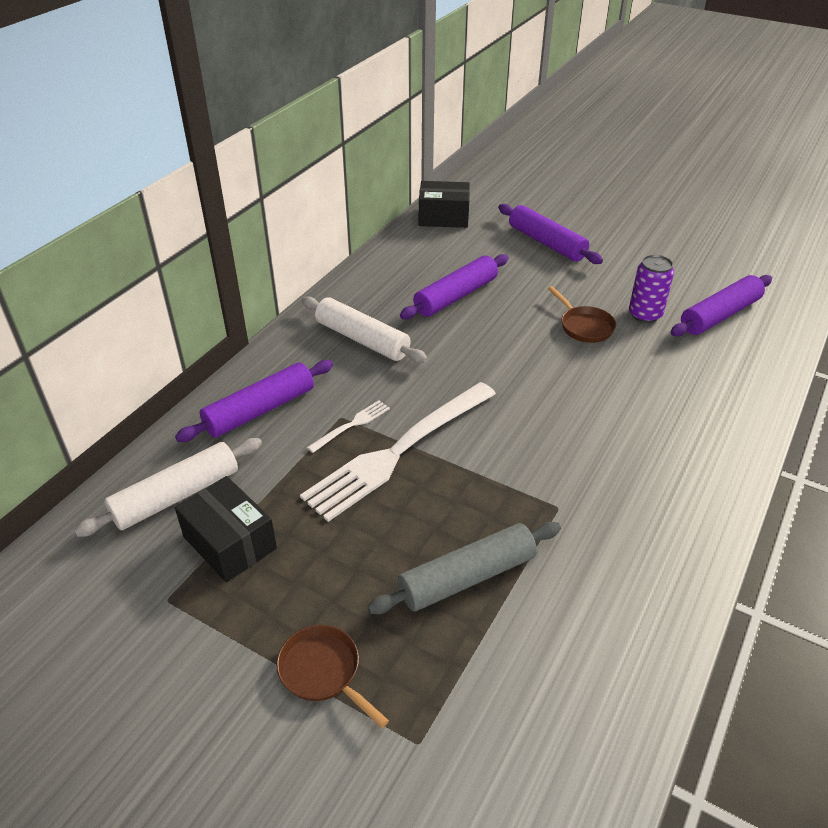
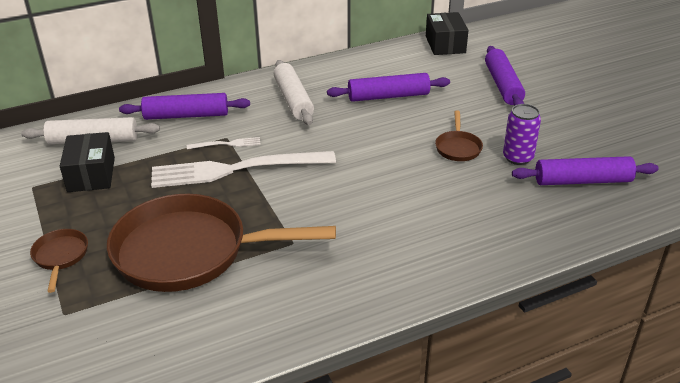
camera: 35 degrees right, 5 degrees down
grey rolling pin [367,522,561,614] -> brown pan [107,194,336,292]
black box [419,181,470,228] -> black box turned 45 degrees clockwise [426,12,468,55]

